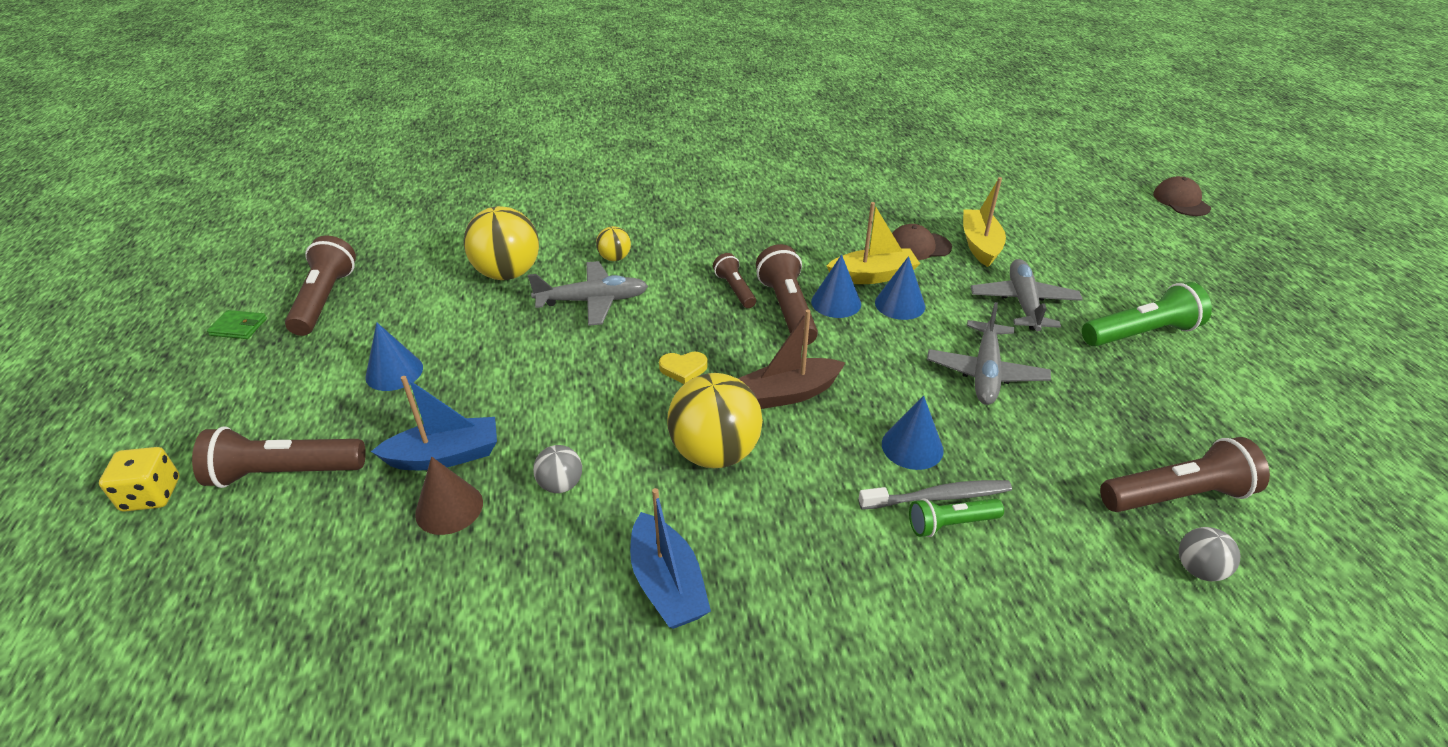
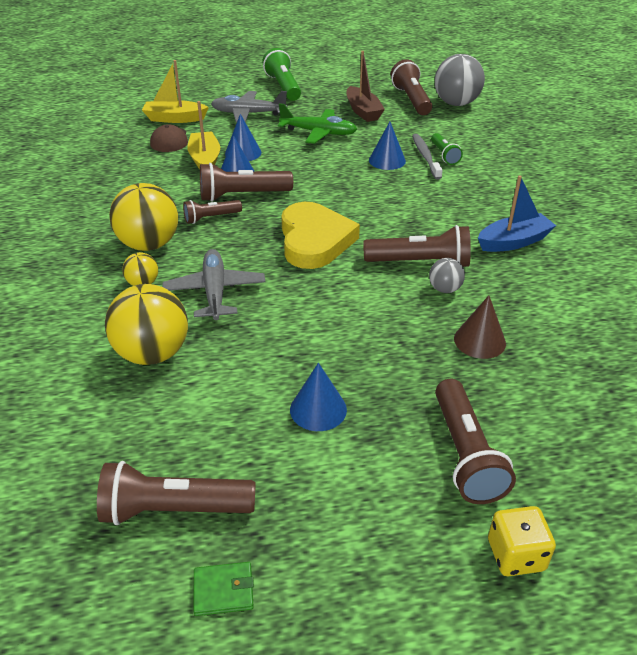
camera: 90 degrees left, 0 degrees up
green wallet [207,310,267,339] -> green wallet turned 75 degrees clockwise [193,562,254,616]
blue boat [371,376,497,470] -> none
yellow heart [659,352,708,384] -> yellow heart [281,202,360,269], size x2.44
yellow ball [668,373,763,468] -> yellow ball moved to [109,183,178,251]
brown boat [738,309,845,409] -> brown boat moved to [347,51,385,122]
grey plane [927,302,1051,405] -> green plane [278,103,357,144]
brown cap [1153,176,1211,216] -> none
grey ball [1179,527,1240,581] -> grey ball [435,54,485,106], size x2.02
none -> brown flashlight [364,225,471,267]

